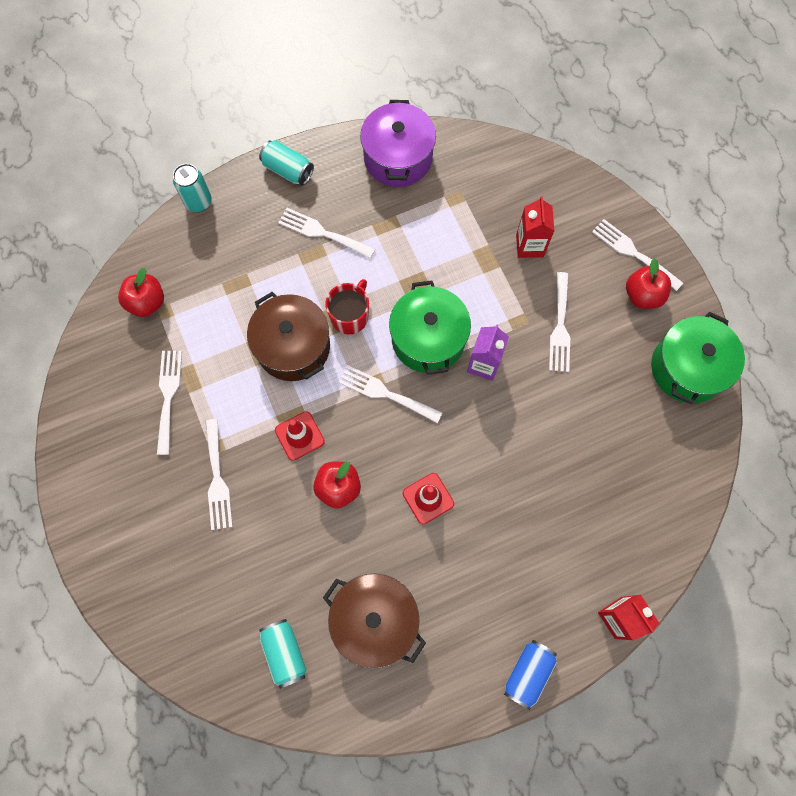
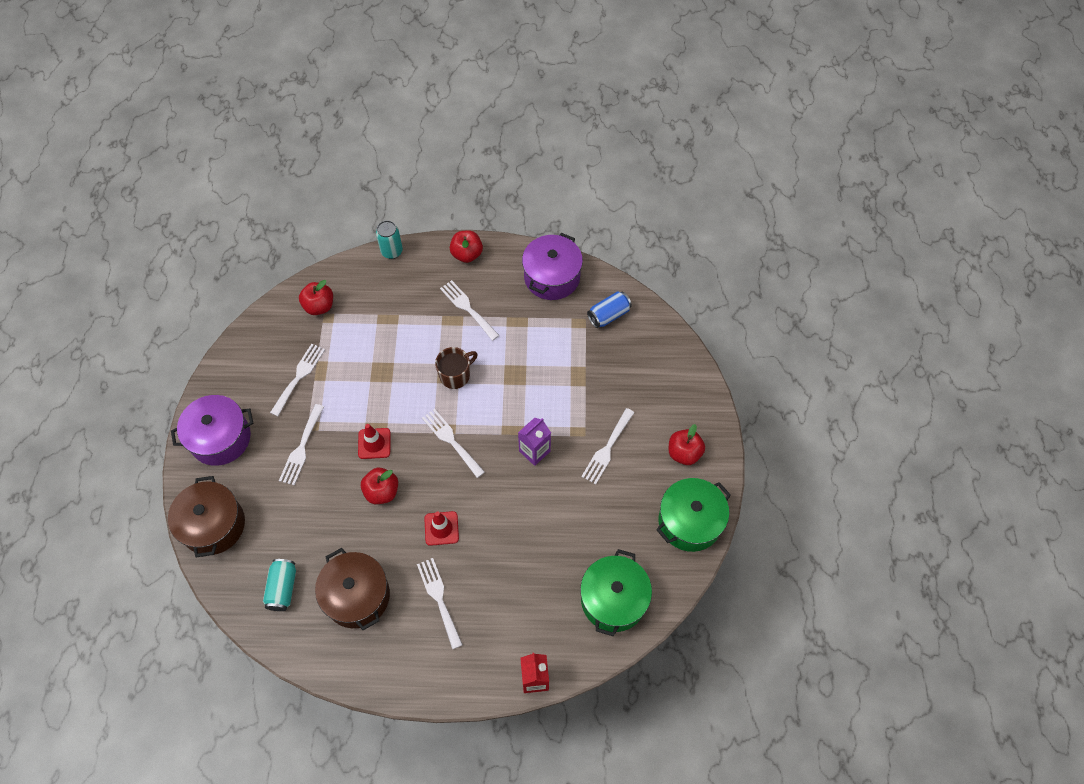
camera: 25 degrees right, 10 degrees down
brown pot [247,292,330,381] -> brown pot moved to [168,476,245,557]
turquoise can [259,140,314,185] -> red apple [450,230,483,263]
red mug [325,279,369,334] -> brown mug [435,347,478,389]
green pot [389,280,471,375] -> green pot moved to [580,549,652,636]
blue can [504,640,557,710] -> blue can moved to [587,292,632,328]
red carton [516,196,554,258] -> none
white fork [592,219,683,291] -> white fork moved to [417,558,463,649]
none -> purple pot [171,395,253,466]

